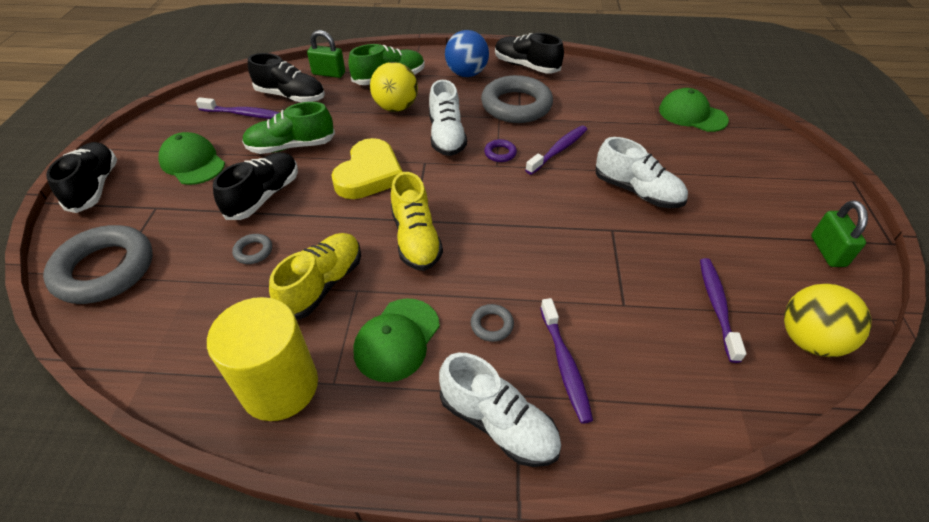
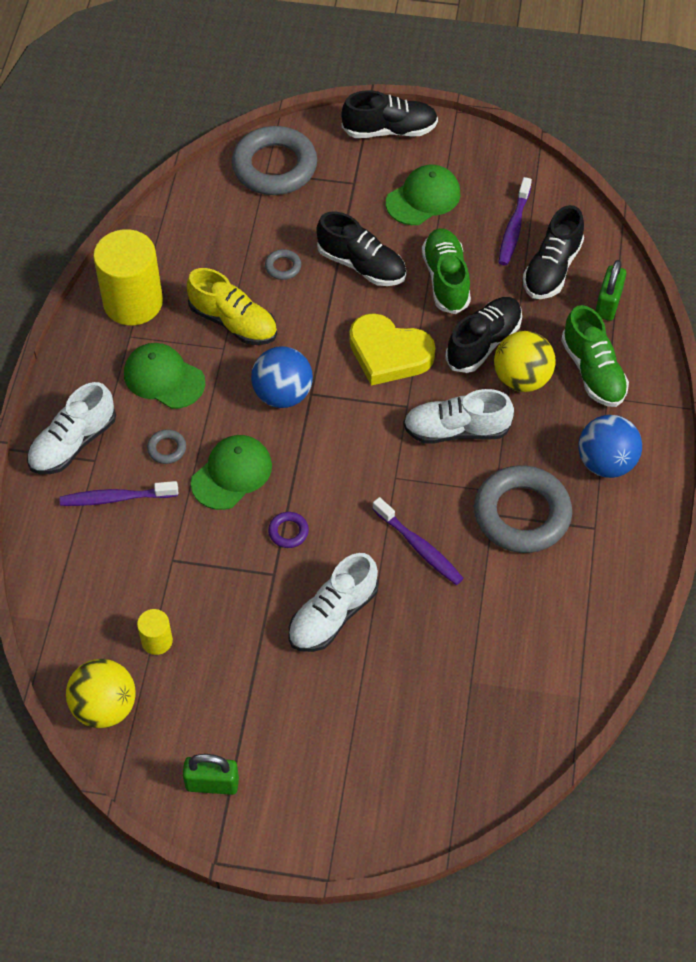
camera: 95 degrees right, 10 degrees up
yellow shoe [391,172,443,271] -> blue ball [251,346,313,408]
purple ring [484,139,517,162] -> purple ring moved to [268,512,309,548]
black shoe [495,33,564,74] -> black shoe moved to [445,297,522,373]
green cap [659,88,729,132] -> green cap moved to [191,435,272,510]
purple toothbrush [700,258,746,363] -> yellow cylinder [137,609,173,655]

